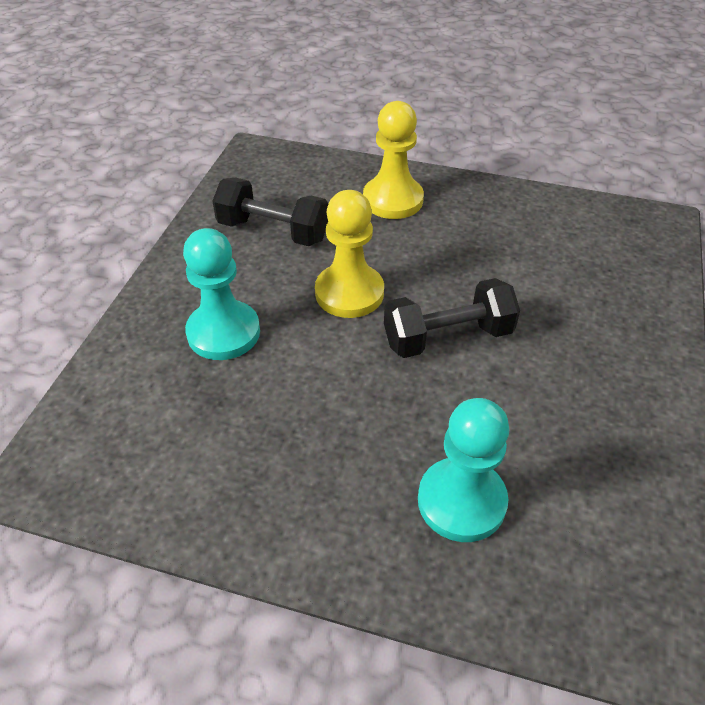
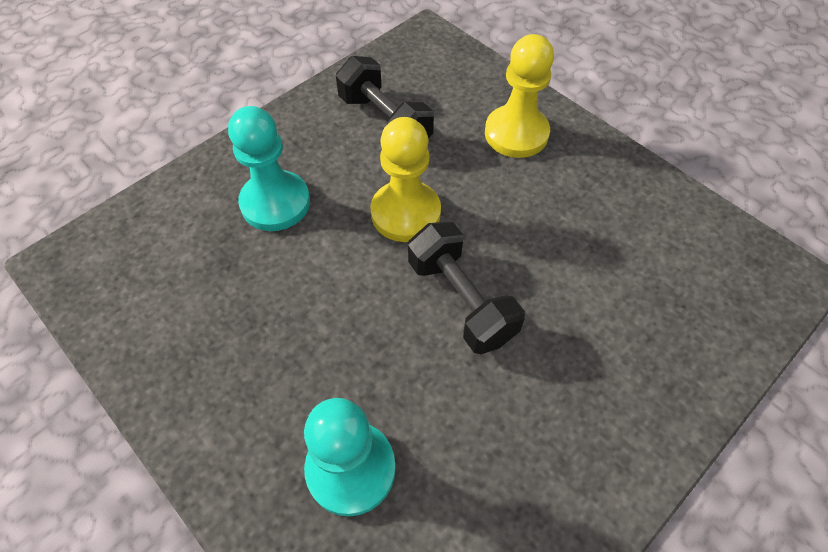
camera: 30 degrees right, 10 degrees up
black dumbbell [384,278,520,358] -> black dumbbell turned 45 degrees clockwise [408,221,525,354]

